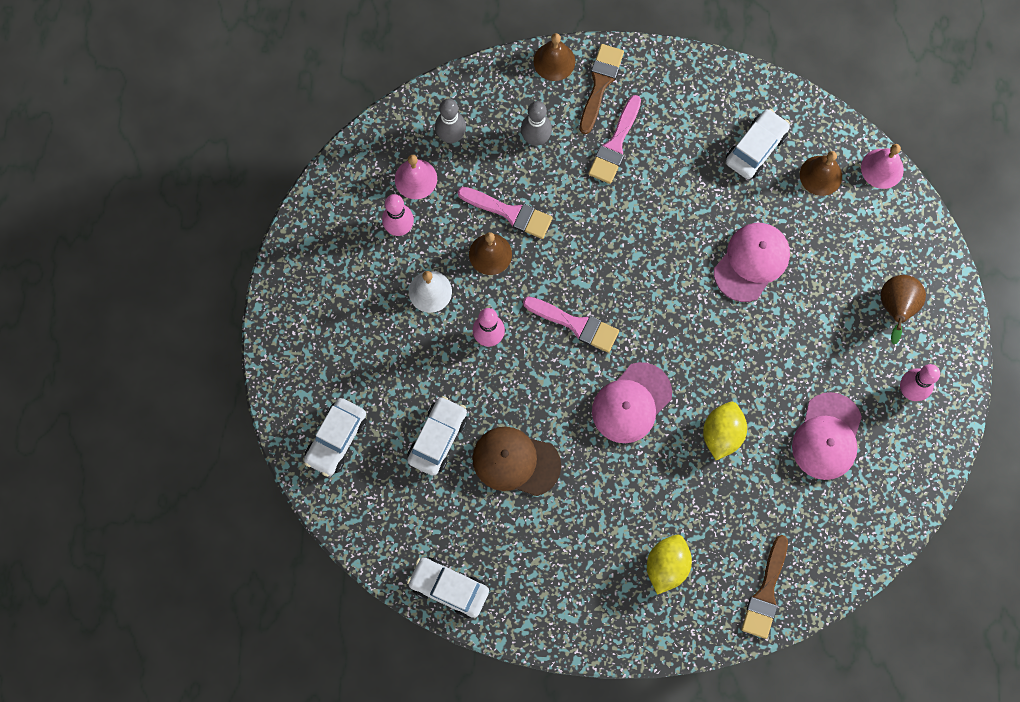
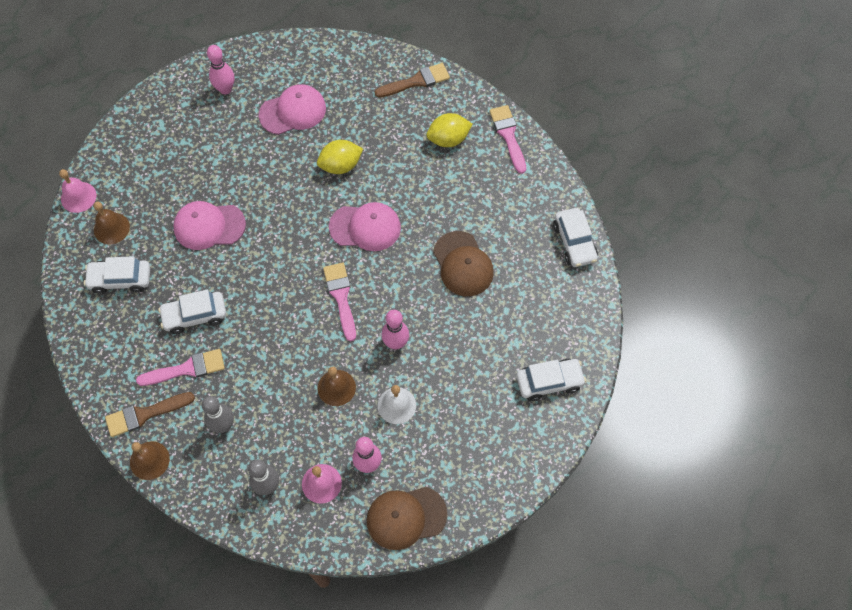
camera: 130 degrees left, 10 degrees down
white car [407,396,467,476] -> white car moved to [158,290,226,334]
pink brush [458,187,553,239] -> pink brush moved to [489,105,526,174]
brown pear [881,275,926,345] -> none
none -> brown cap [367,487,447,550]

